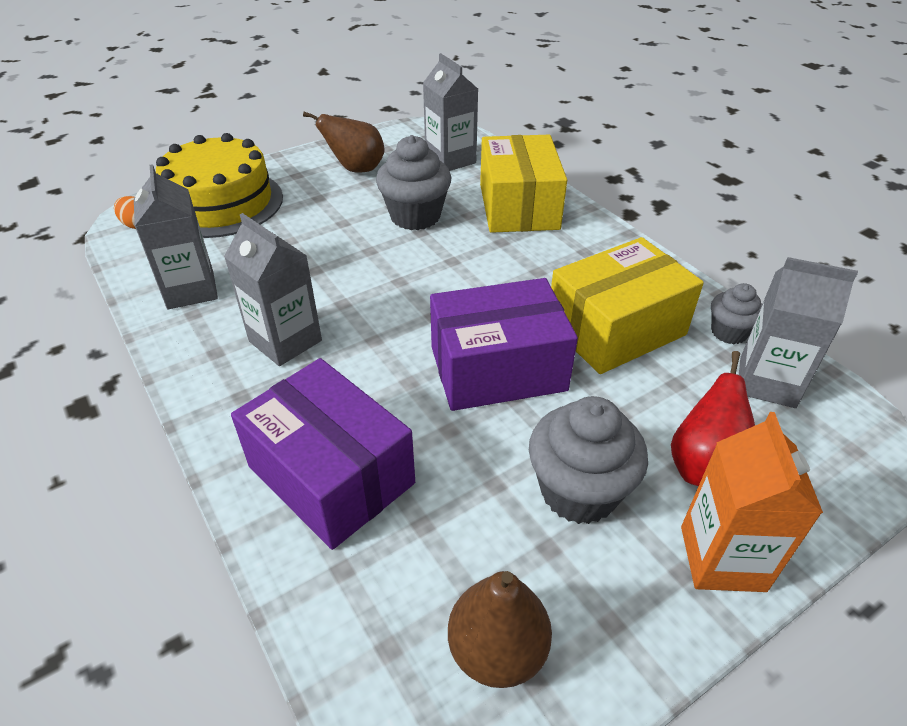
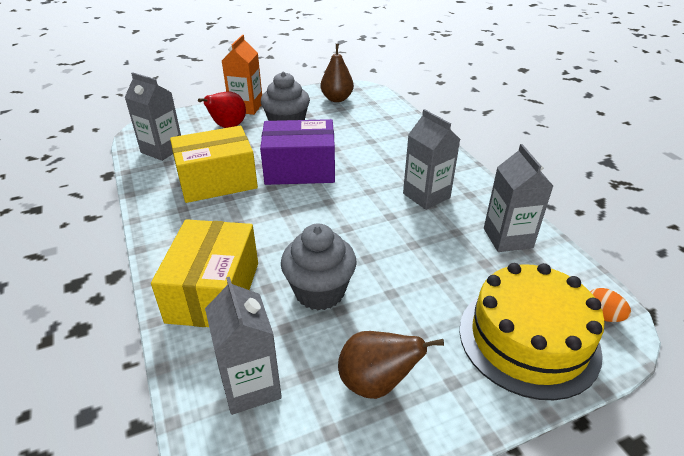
camera: 170 degrees left, 5 degrees down
purple box [231,358,415,550] -> none
grey cupcake [711,283,762,344] -> none

